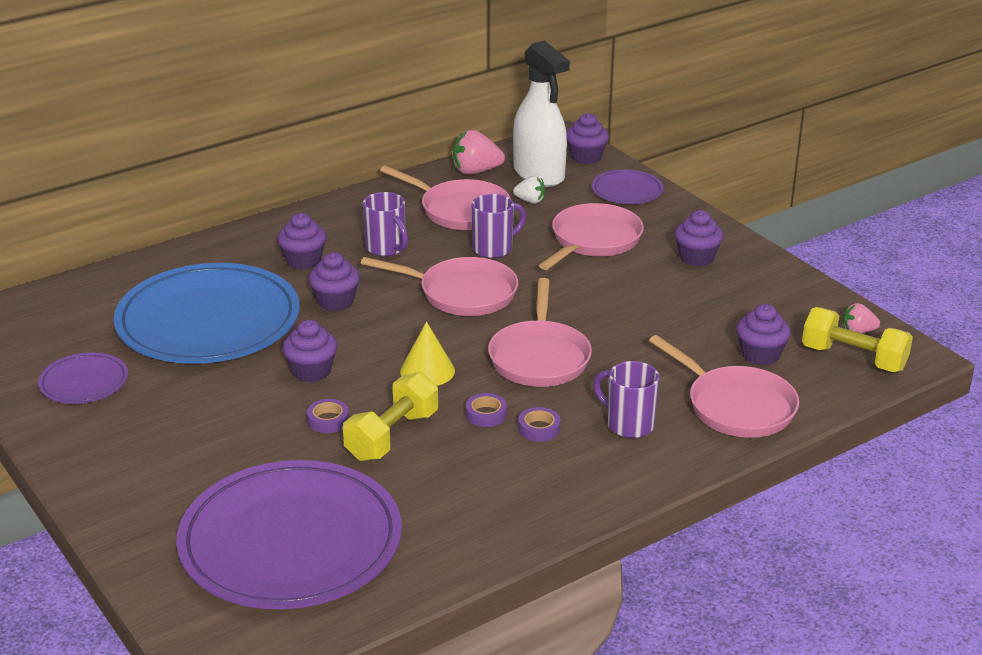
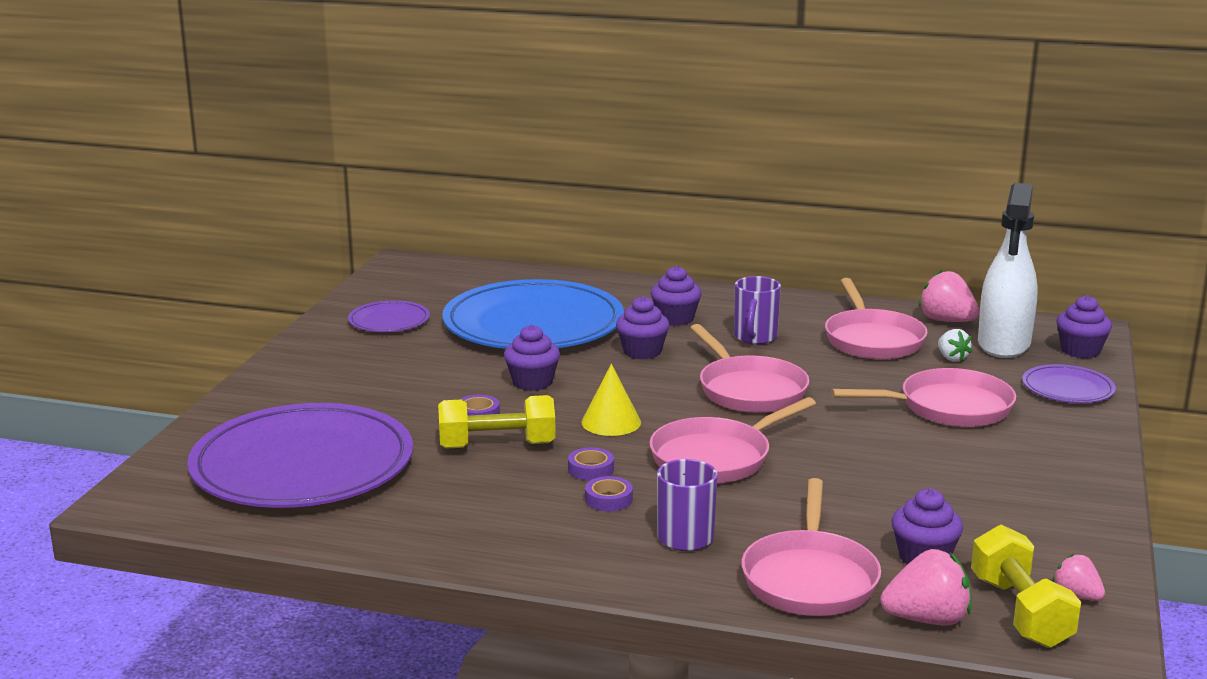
camera: 50 degrees right, 10 degrees down
purple mug [472,194,526,258] -> none
purple cupcake [674,210,723,267] -> none
none -> pink strawberry [880,549,972,626]

